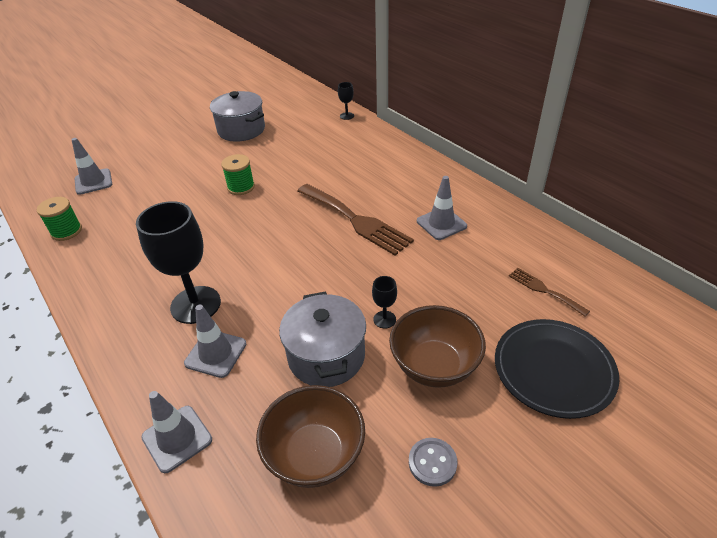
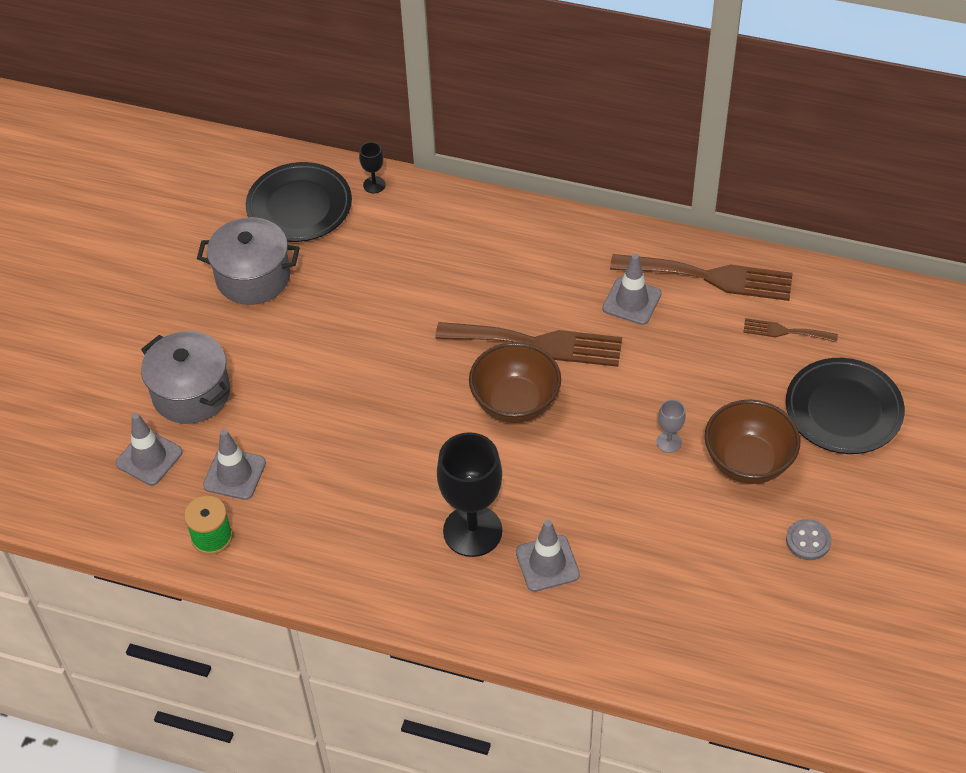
camera: 35 degrees left, 10 degrees up
grey traffic cone [141,391,212,473] -> grey traffic cone moved to [203,429,266,500]
green spool [221,154,255,195] -> none
brown bowl [256,385,365,488] -> brown bowl moved to [469,342,561,423]
grey pot [279,291,366,387] -> grey pot moved to [141,331,230,424]
black goblet [372,276,397,329] -> grey goblet [656,400,686,453]
none -> black plate [246,162,352,242]
none -> brown fork [610,254,793,301]

